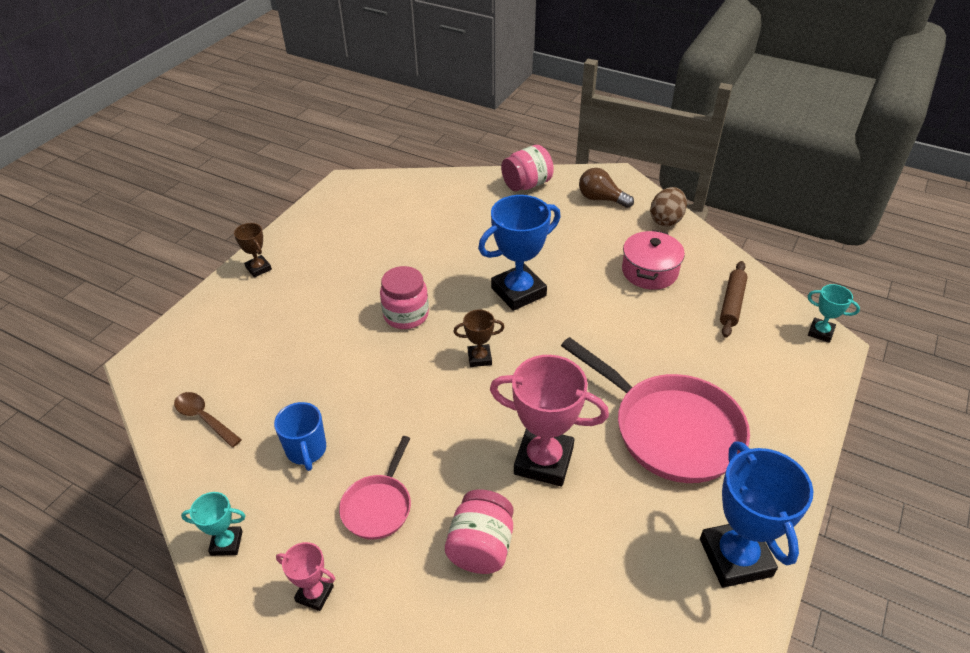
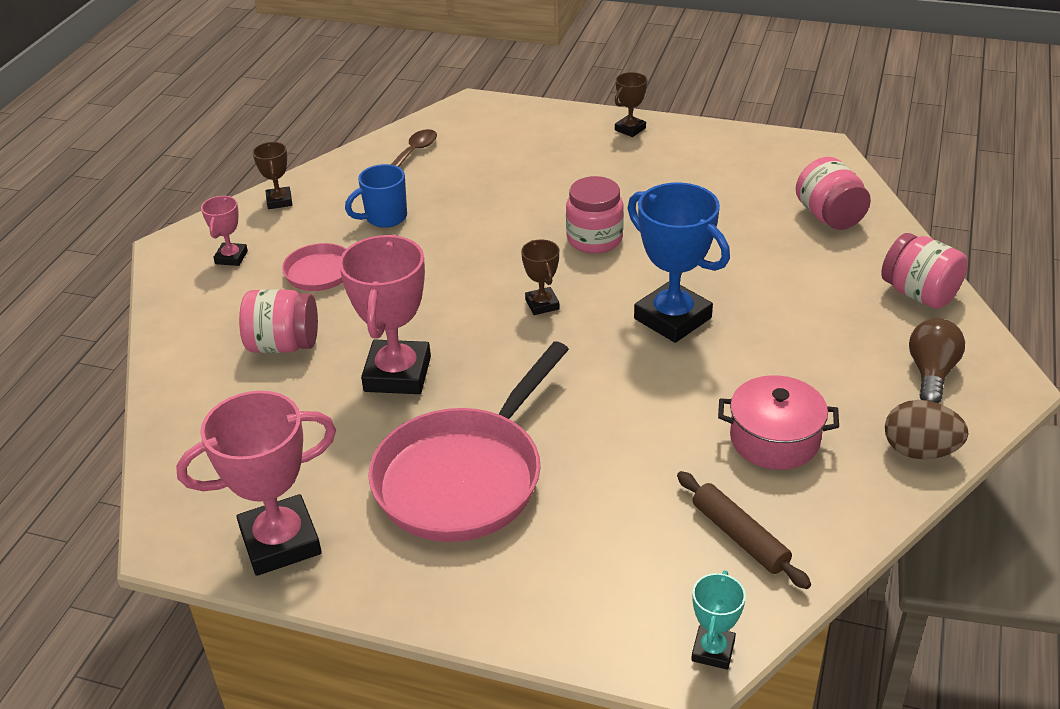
camera: 80 degrees right, 5 degrees down
turquoise trophy [181,492,246,556] -> brown trophy [252,142,292,209]
blue trophy [700,441,813,588] -> pink trophy [176,391,336,576]
brown rolling pin [720,261,748,338] -> brown rolling pin turned 45 degrees clockwise [677,471,811,589]
none -> pink jar [796,157,871,230]

